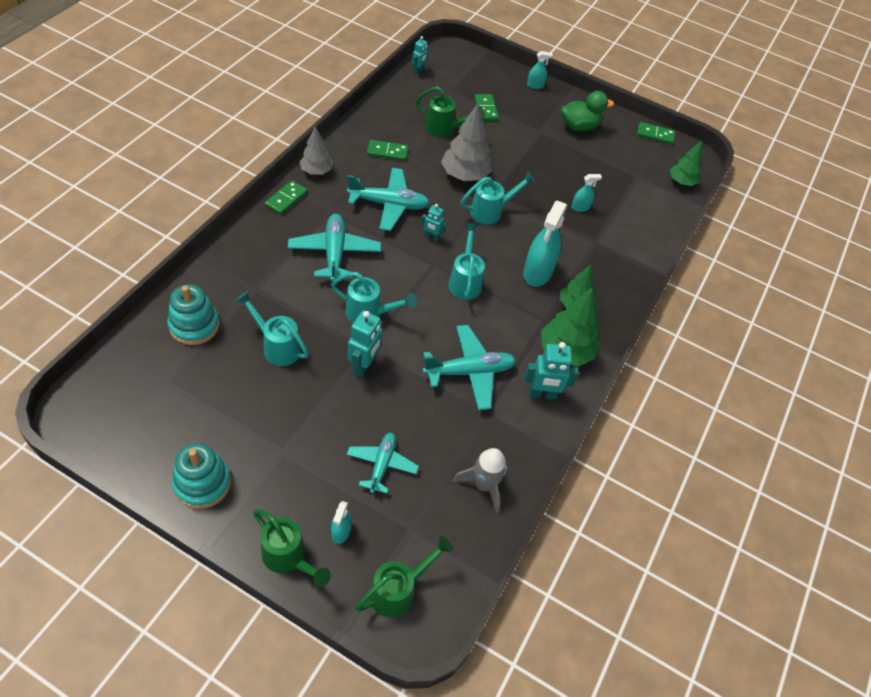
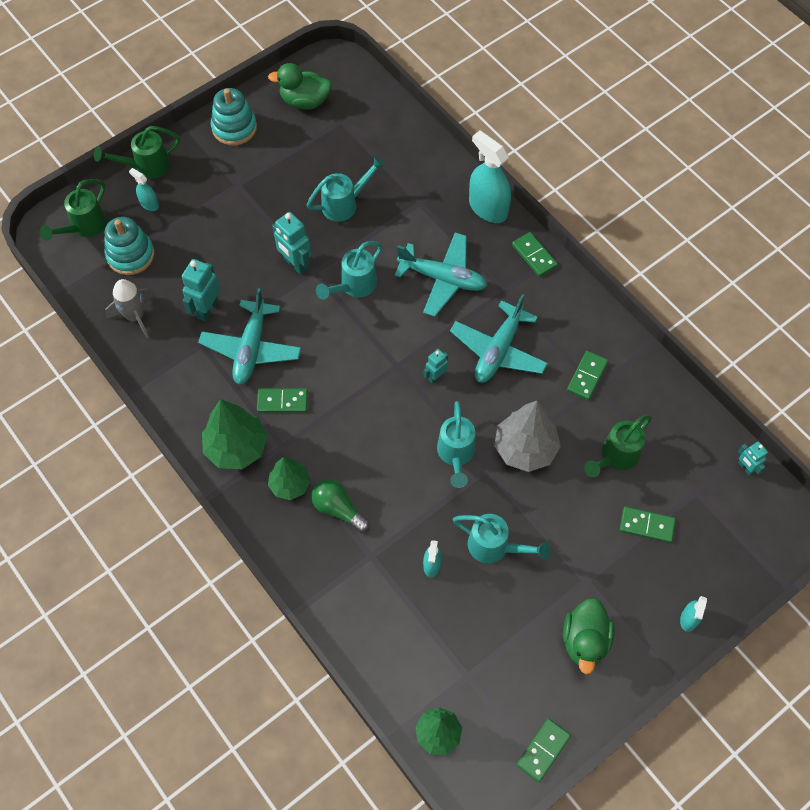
camera: 120 degrees right, 10 degrees up
turquoise stacking toy [167,284,219,345] -> turquoise stacking toy moved to [105,217,155,275]
grey tree [299,126,333,175] -> none
turquoise plane [347,433,419,494] -> none
green watering can [355,536,453,618] -> green watering can turned 45 degrees clockwise [40,179,107,241]
turquoise watering can [448,223,485,300] -> turquoise watering can moved to [453,514,551,563]
turquoise spray bottle [523,200,567,287] -> turquoise spray bottle moved to [469,131,511,223]
turquoise robot [524,342,579,400] -> turquoise robot moved to [182,259,220,321]
none -> green domino [257,388,308,413]
none -> green duck [268,63,332,110]
none -> green light bulb [311,479,370,533]

